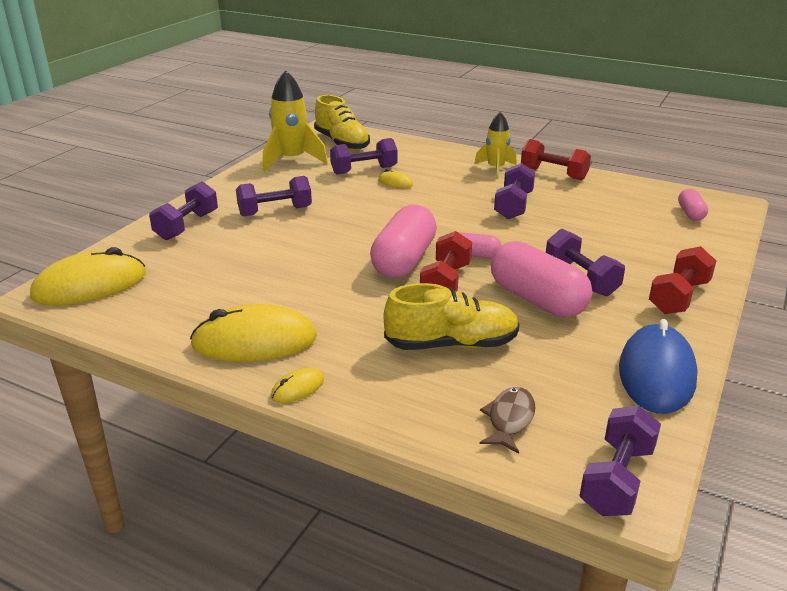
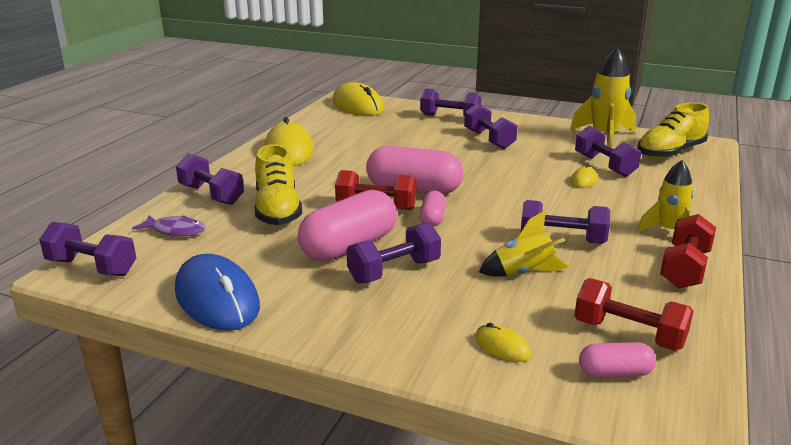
camera: 85 degrees right, 5 degrees down
yellow mouse [271,368,324,403] -> yellow mouse moved to [475,323,531,362]
brown fish [479,387,536,454] -> purple fish [132,215,206,236]
blue mouse [619,319,698,414] -> blue mouse turned 45 degrees clockwise [175,254,260,330]
red dumbbell [649,246,716,314] -> red dumbbell moved to [574,278,694,351]
none -> purple dumbbell [176,153,244,205]
none -> yellow rocket [479,211,569,276]

